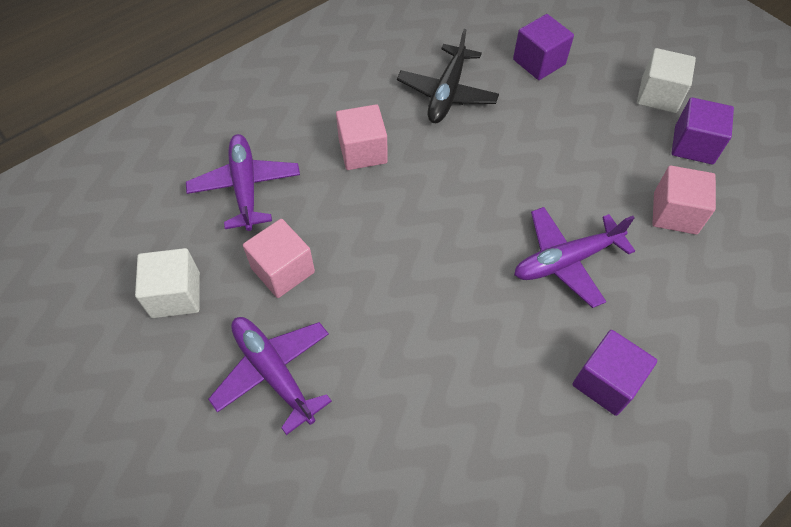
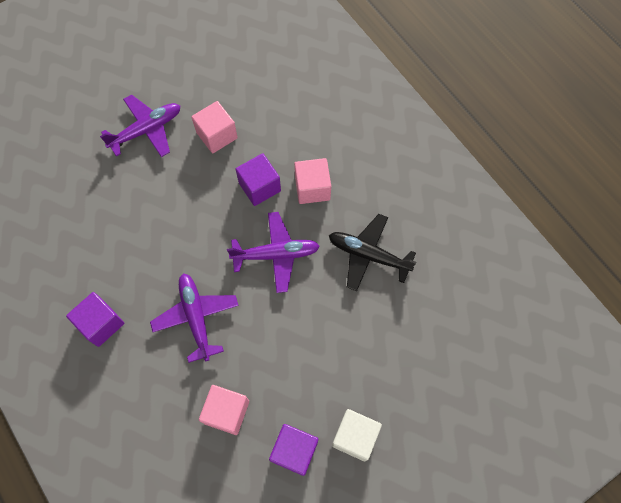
camera: 95 degrees right, 10 degrees up
white cube [135,248,200,318] -> none
purple plane [186,134,300,231] -> purple plane moved to [227,212,320,293]
purple cube [513,14,574,80] -> purple cube moved to [236,153,281,206]

